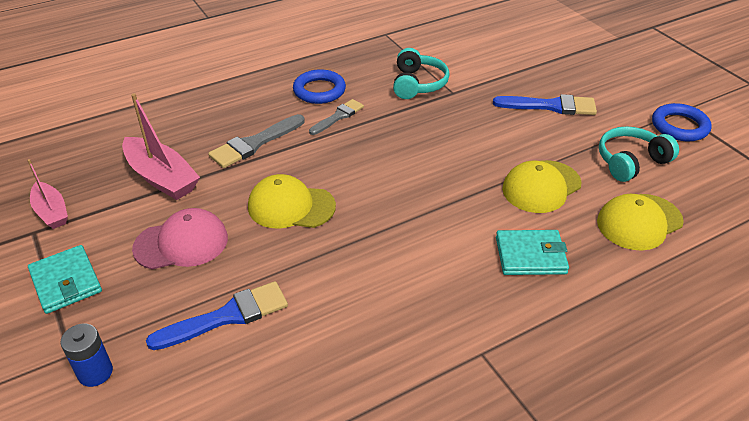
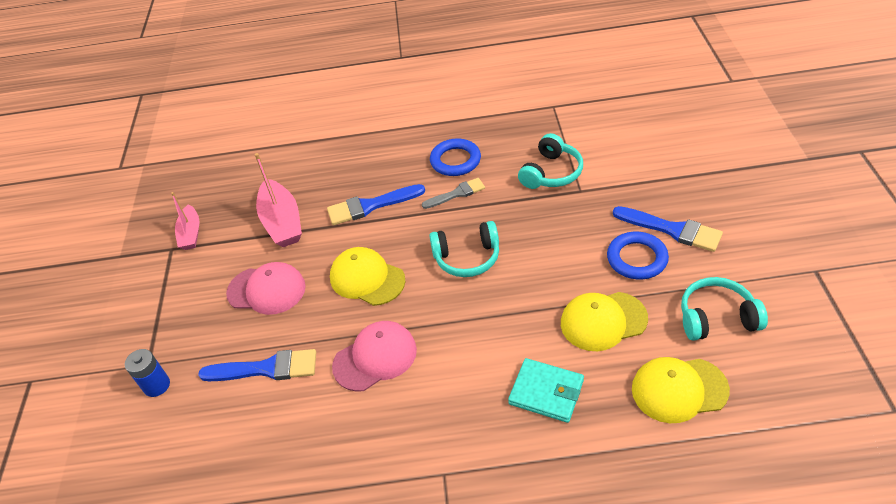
camera: 30 degrees right, 5 degrees up
turquoise wallet [28,245,102,314] -> none
grey brush [208,114,305,168] -> blue brush [327,184,425,225]
blue ring [652,103,712,141] -> blue ring moved to [607,232,669,280]
none -> pink cap [332,321,417,391]
none -> turquoise headphones [429,221,499,277]

